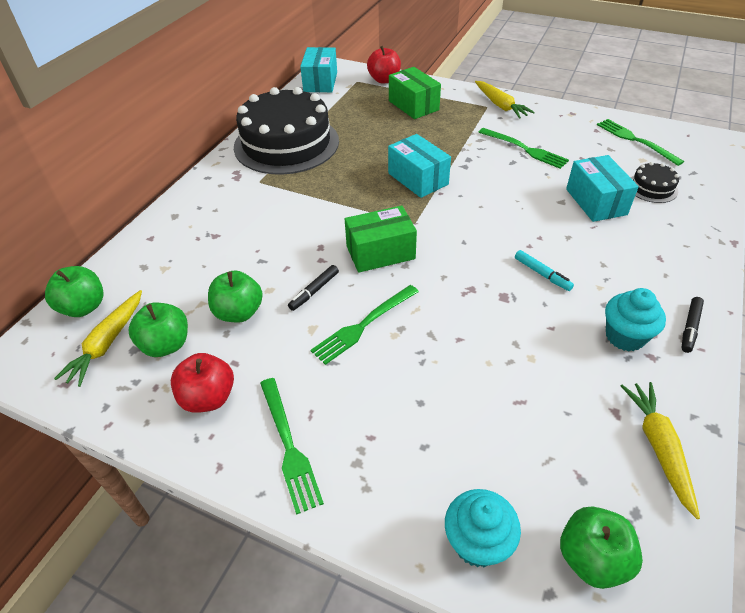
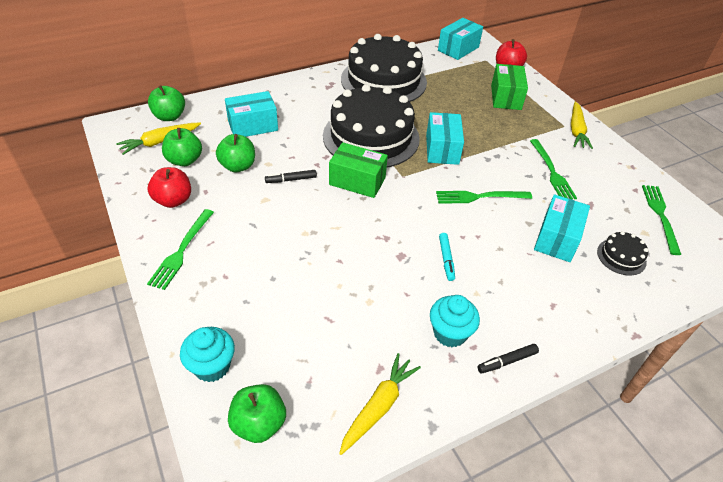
camera: 35 degrees right, 0 degrees up
green fork [311,285,419,365] -> green fork moved to [436,191,532,204]
none -> turquoise box [225,91,278,137]
none -> black cake [323,84,420,167]

